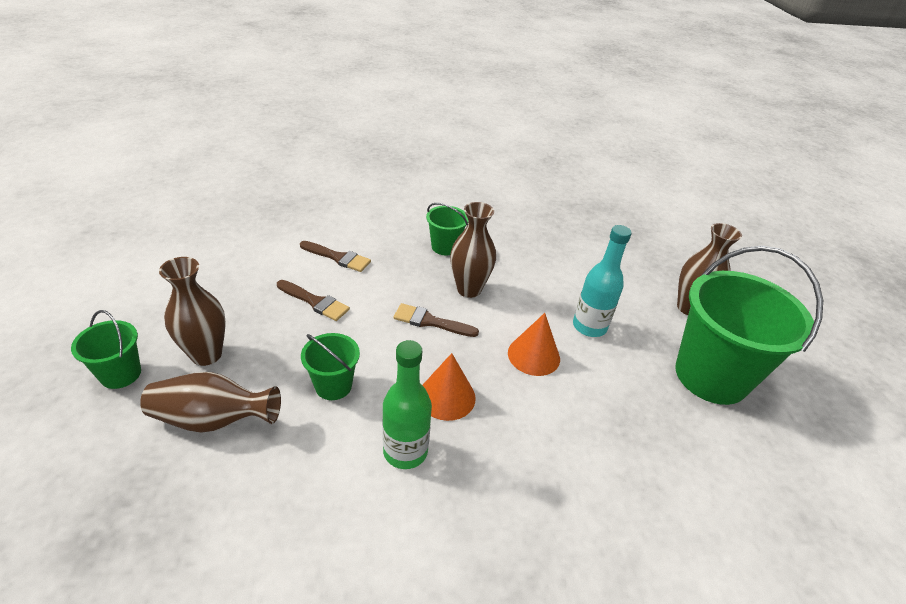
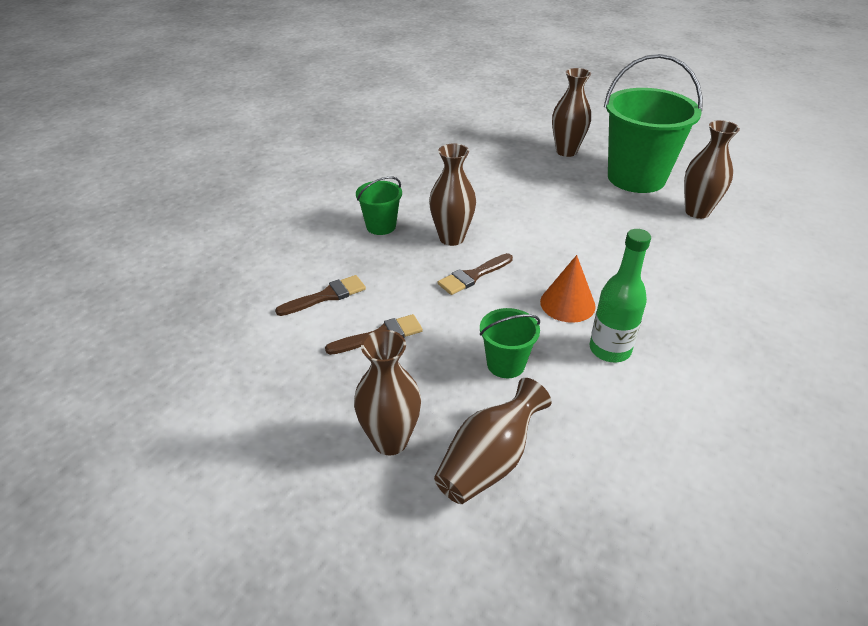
camera: 50 degrees left, 0 degrees up
green bucket [71,310,141,389] -> none
orange cone [508,313,560,376] -> none
turquoise bottle [573,225,632,337] -> none
none -> brown vase [684,120,740,219]

